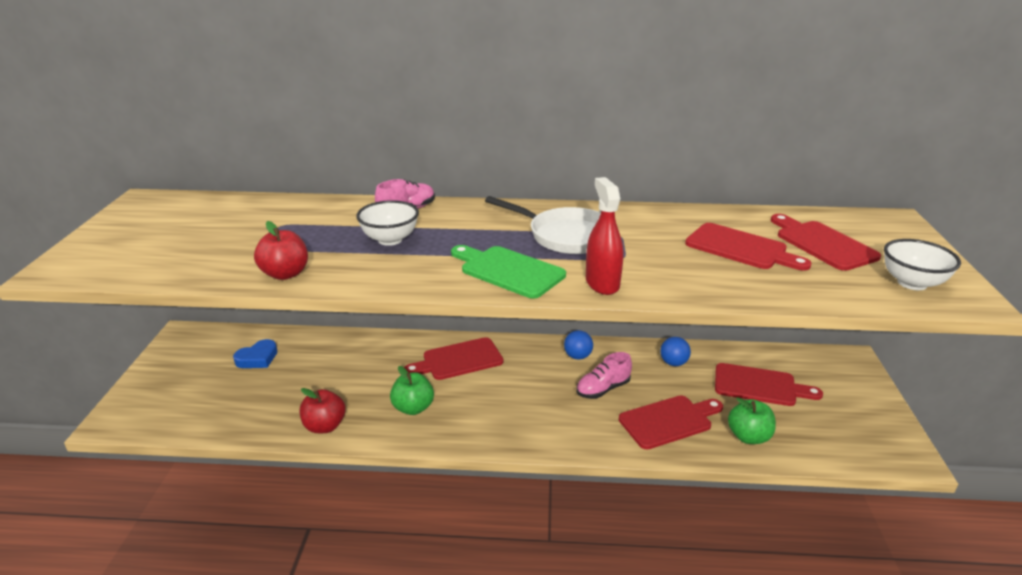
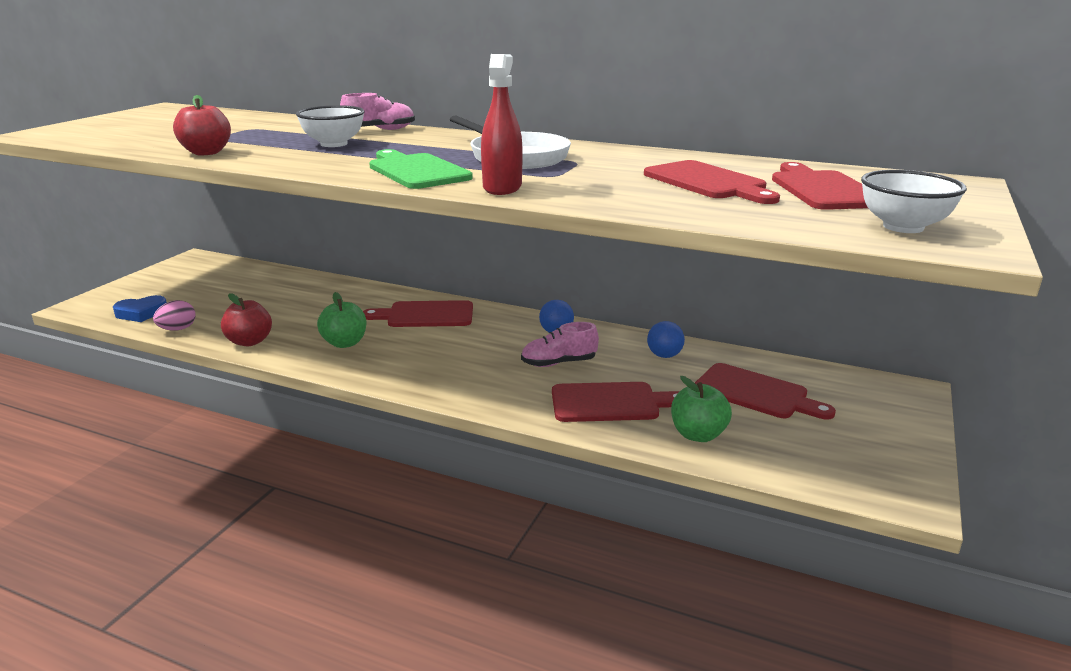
camera: 20 degrees right, 5 degrees down
blue heart [233,339,277,368] -> blue heart moved to [113,295,167,322]
none -> pink egg [153,300,195,331]

